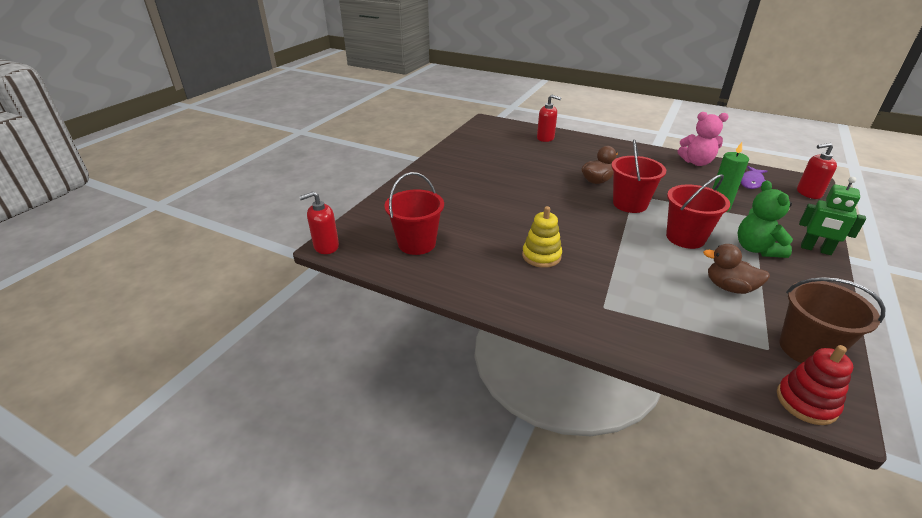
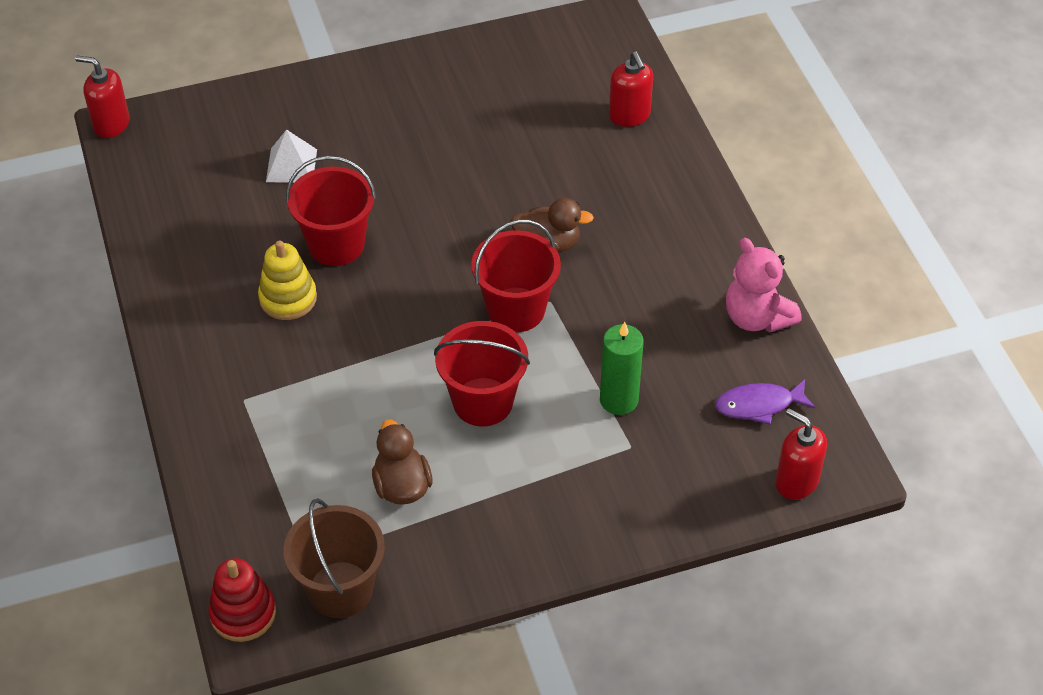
camera: 45 degrees right, 15 degrees up
red bucket [384,172,444,255] -> red bucket moved to [286,156,376,266]
green teddy bear [738,180,793,258] -> none
green robot [799,177,866,255] -> none
none -> white pyramid [266,129,317,183]

